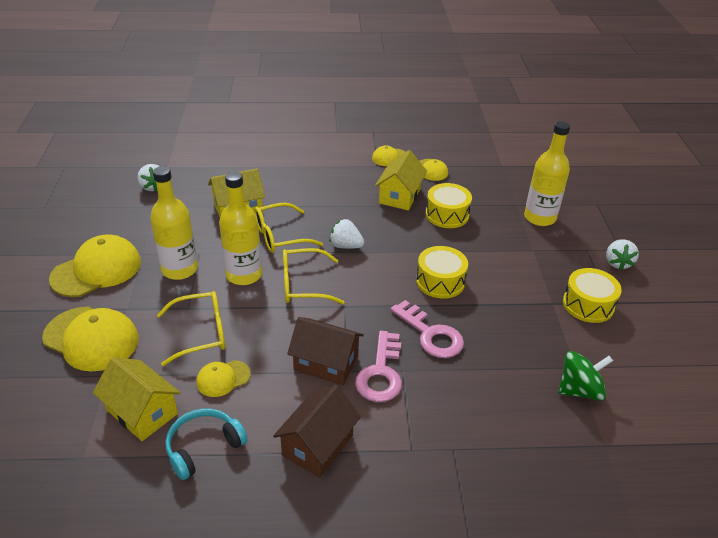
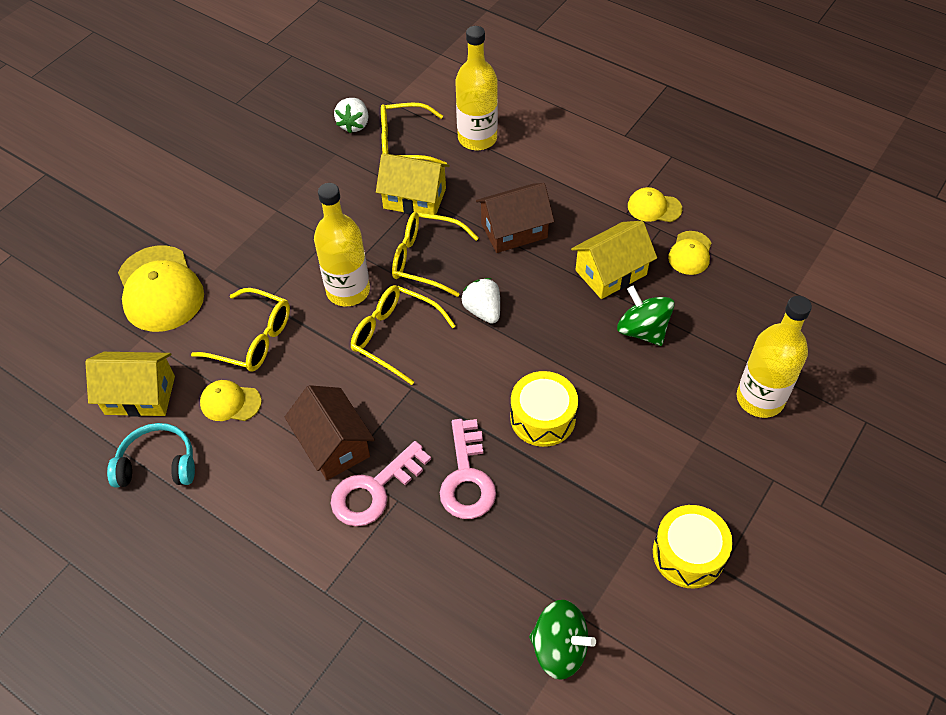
camera: 40 degrees right, 15 degrees up
yellow cap [49,235,141,297] -> none
yellow house [93,357,181,441] -> yellow house turned 75 degrees counterclockwise [85,352,175,417]
yellow bottle [150,166,198,280] -> yellow bottle moved to [455,26,498,150]
brown house [273,385,361,478] -> brown house moved to [476,183,554,253]
yellow drum [425,183,472,228] -> green spinning top [617,286,675,346]
white strawberry [606,239,639,270] -> none
none -> yellow glasses [381,102,447,164]

